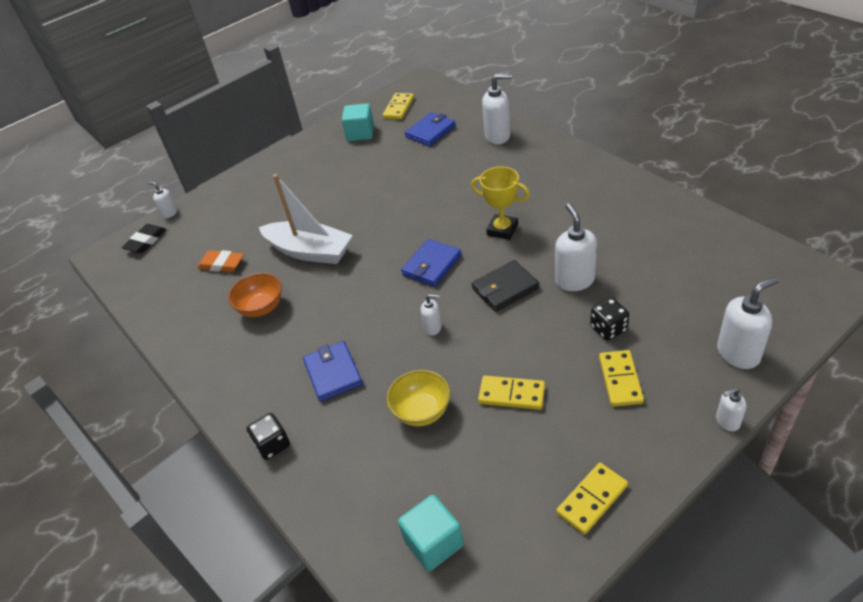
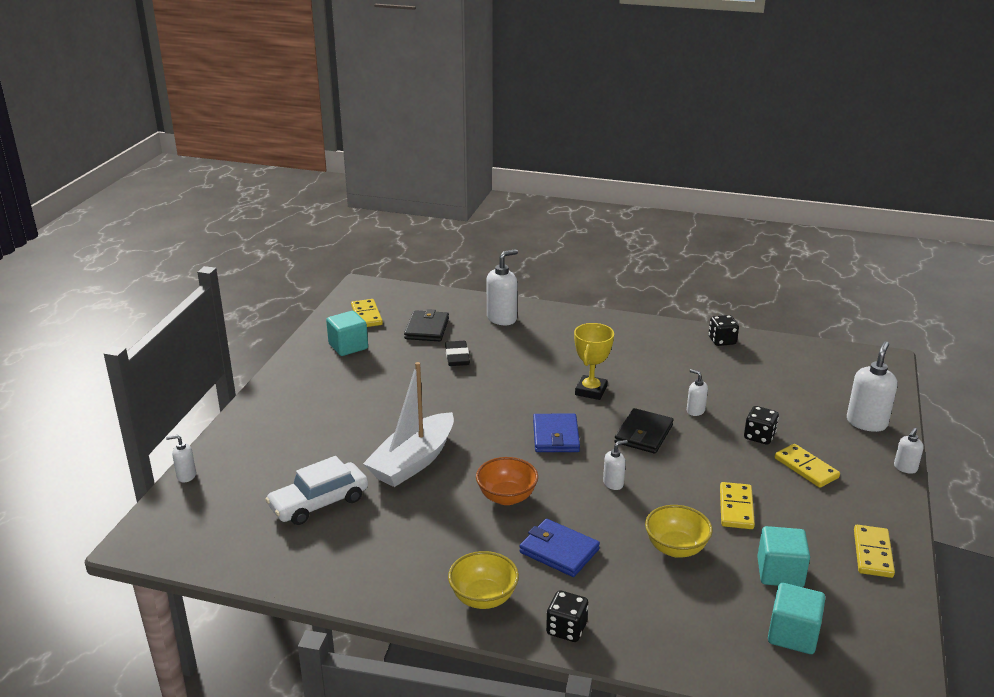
camera: 40 degrees left, 15 degrees down
black eraser [122,224,166,253] -> black eraser moved to [445,341,470,366]
orange eraser [197,250,244,272] -> white car [265,456,368,525]
orange bowl [228,273,282,317] -> orange bowl moved to [476,457,538,505]
white boat [259,174,353,264] -> white boat turned 135 degrees clockwise [363,362,454,487]
blue wallet [405,112,456,146] -> black wallet [404,309,449,341]
yellow trophy [471,166,530,240] -> yellow trophy turned 60 degrees counterclockwise [574,323,614,400]
yellow domino [478,375,545,410] -> yellow domino turned 60 degrees counterclockwise [720,482,755,529]
white soap dispenser [555,203,597,291] -> white soap dispenser [687,369,708,416], size x0.54
none -> yellow bowl [448,551,519,609]
none -> black dice [709,315,739,346]
none -> turquoise cube [757,526,810,587]

